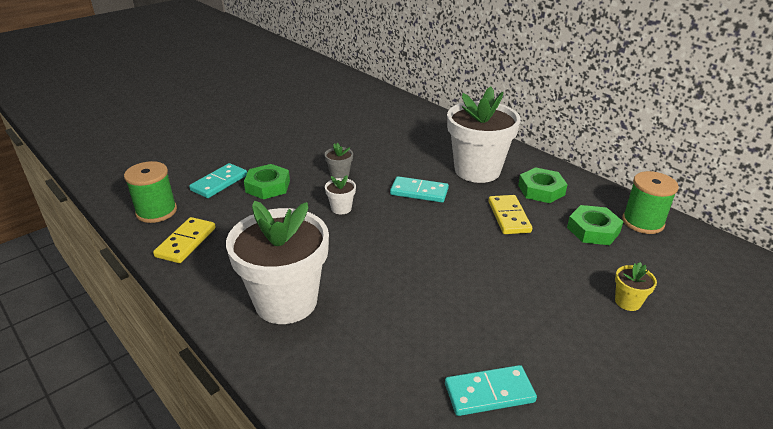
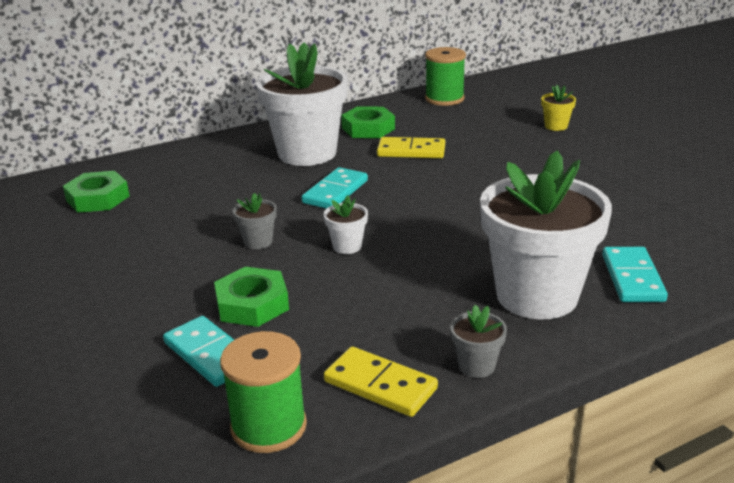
camera: 75 degrees left, 5 degrees down
turquoise domino [445,365,537,416] -> turquoise domino moved to [602,247,668,302]
green nut [567,205,624,245] -> green nut moved to [63,171,130,213]
none -> grey flower pot [450,305,507,378]

